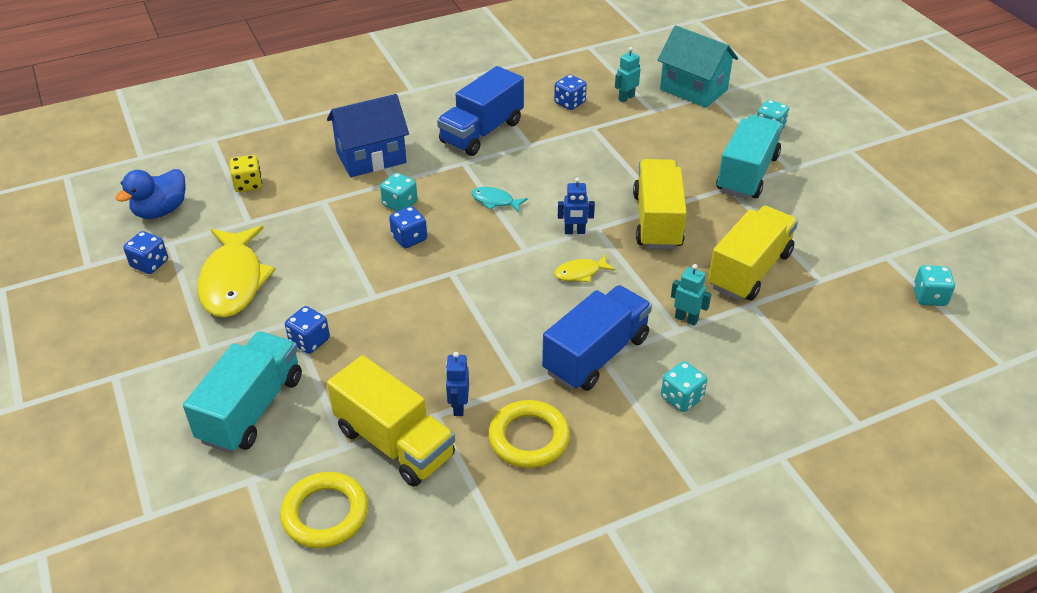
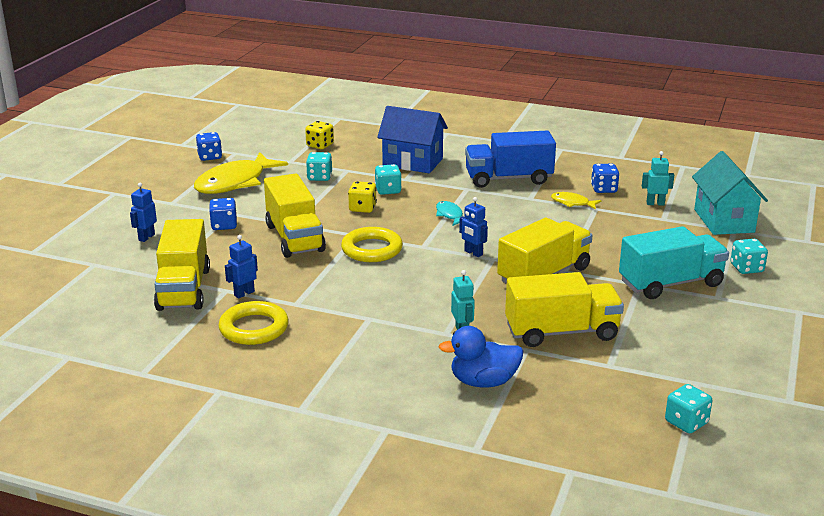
camera: 45 degrees right, 15 degrees down
blue duck [116,169,185,219] -> blue duck moved to [439,326,523,388]
turquoise truck [183,331,302,453] -> blue robot [130,183,157,242]
yellow ring [280,472,368,548] -> yellow ring moved to [341,227,403,262]
blue dice [389,206,427,248] -> yellow dice [348,181,377,213]
blue truck [542,285,652,391] -> none
yellow fish [554,255,615,283] -> yellow fish moved to [551,192,601,210]
turquoise dice [661,361,707,412] -> turquoise dice moved to [306,152,332,181]
none -> yellow truck [264,174,326,258]

